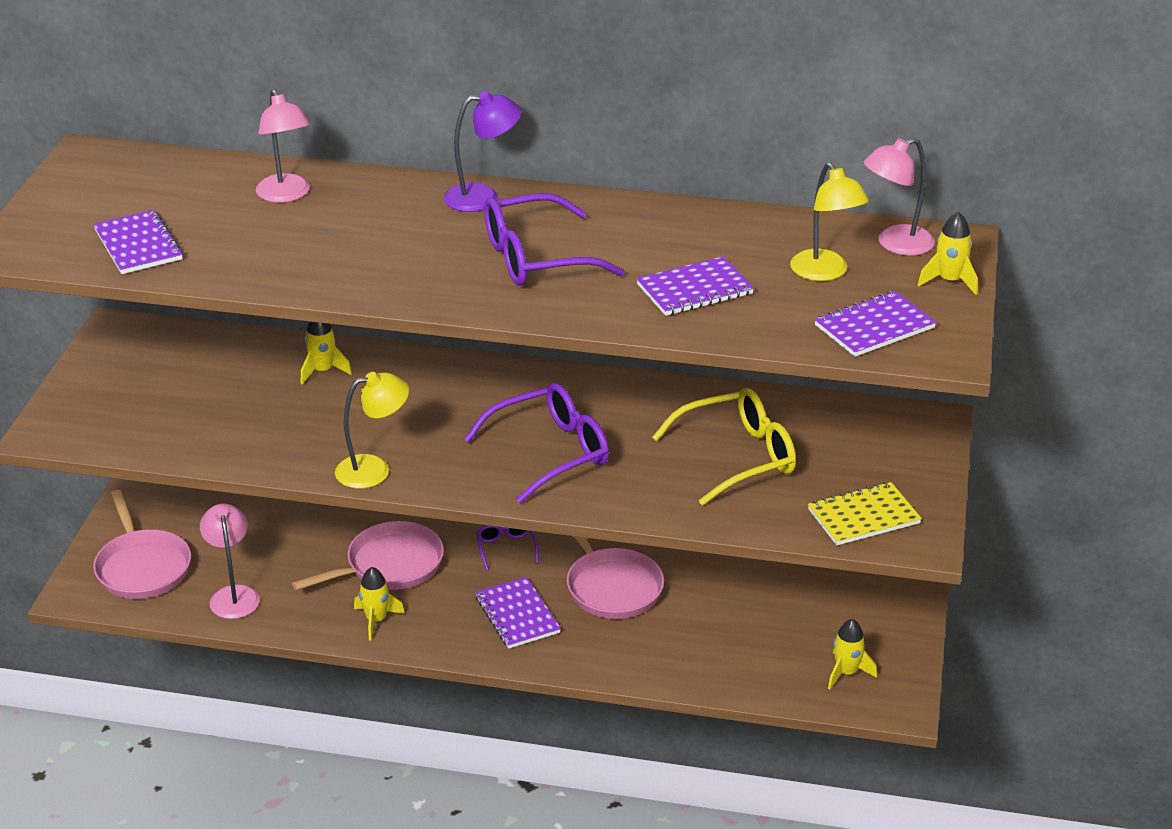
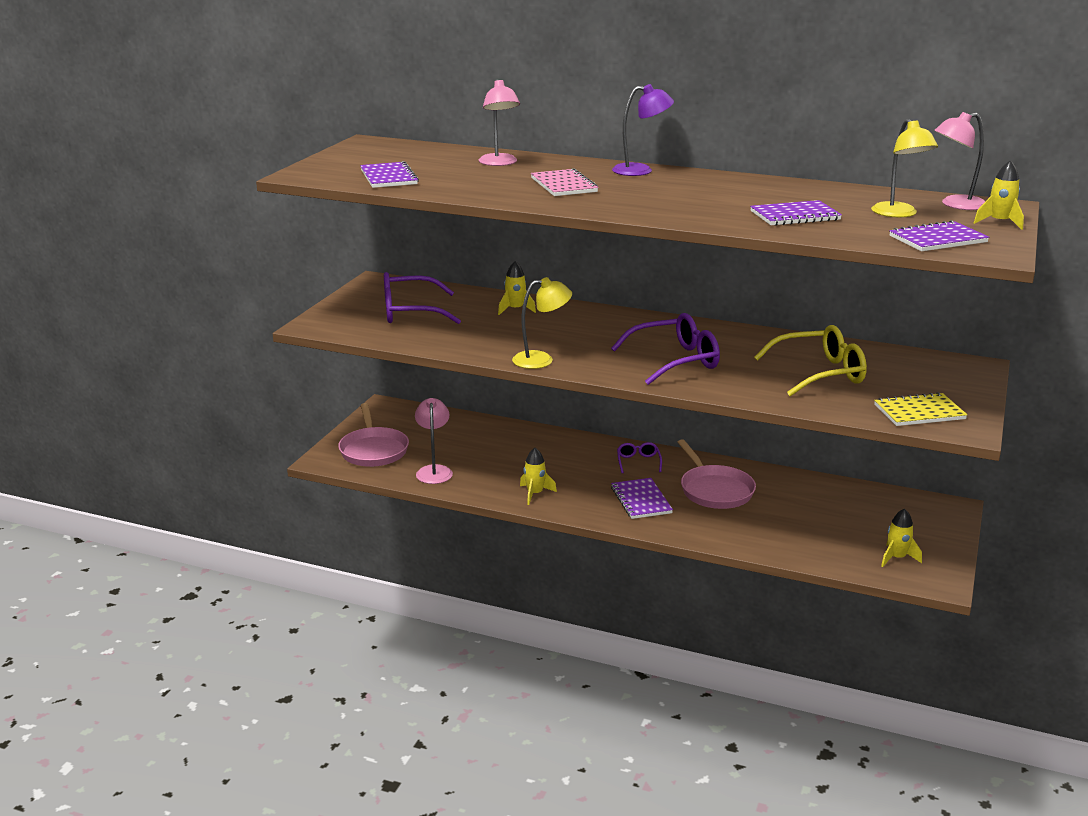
camera: 10 degrees right, 10 degrees down
pink pan [292,521,444,591] -> none
purple glasses [484,193,625,286] -> purple glasses moved to [384,272,461,324]
none -> pink notebook [531,168,598,196]

